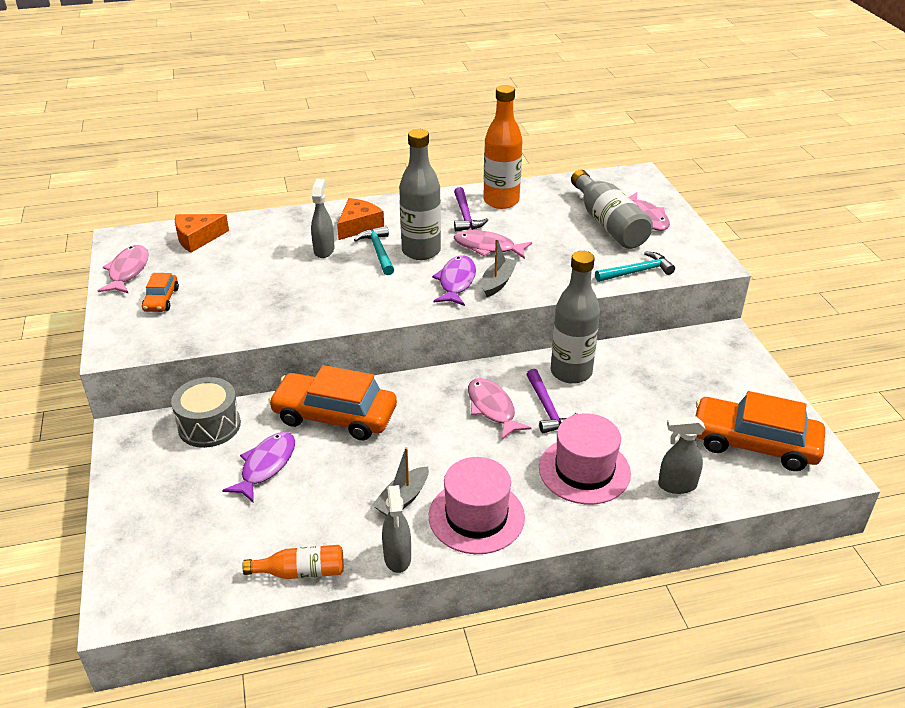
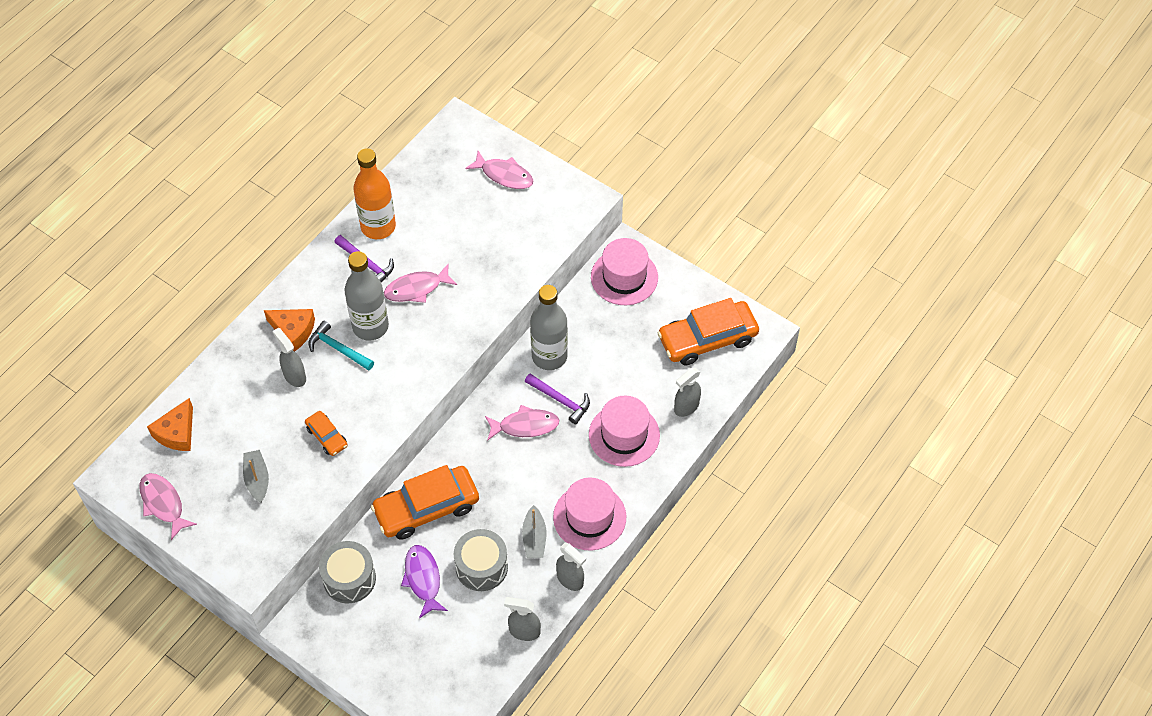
camera: 40 degrees left, 20 degrees up
orange car [142,273,179,312] -> orange car moved to [305,411,348,456]
orange bottle [243,545,344,579] -> grey spray bottle [504,597,541,641]
orange cheese [337,198,384,240] -> orange cheese turned 120 degrees clockwise [264,309,315,352]
purple fish [432,255,476,306] -> none
pink fish [468,378,531,439] -> pink fish turned 150 degrees clockwise [485,405,560,441]
grey boat [482,239,517,297] -> grey boat moved to [243,450,269,503]
grey bottle [571,170,653,249] -> none
turquoise hammer [595,252,675,282] -> none
none -> grey drum [454,529,508,591]
none -> pink hat [591,238,658,305]

